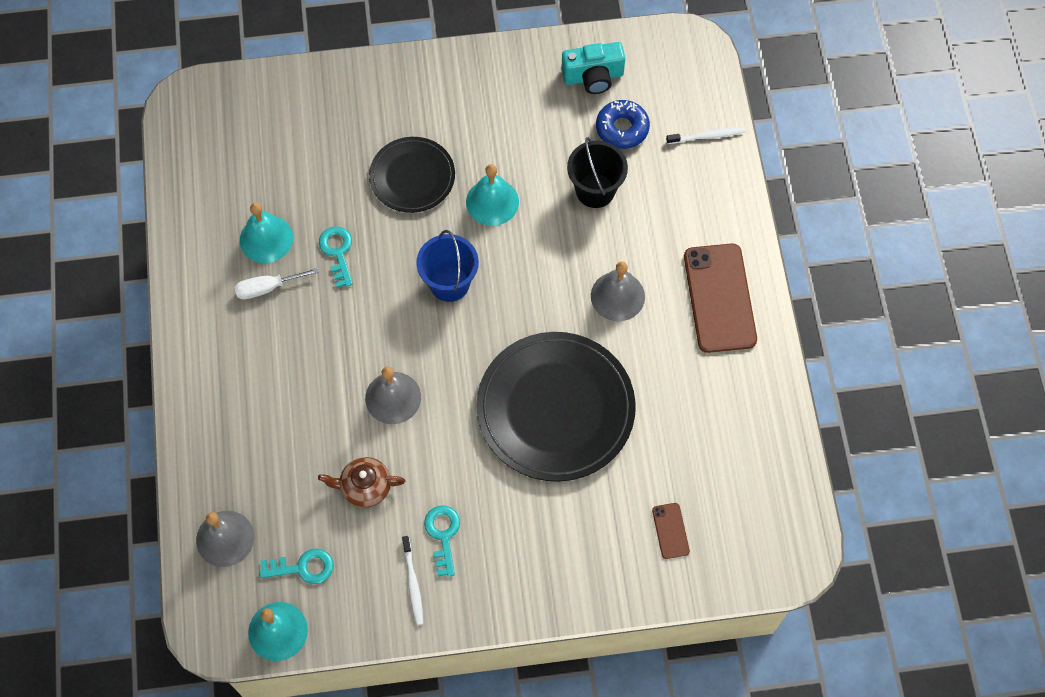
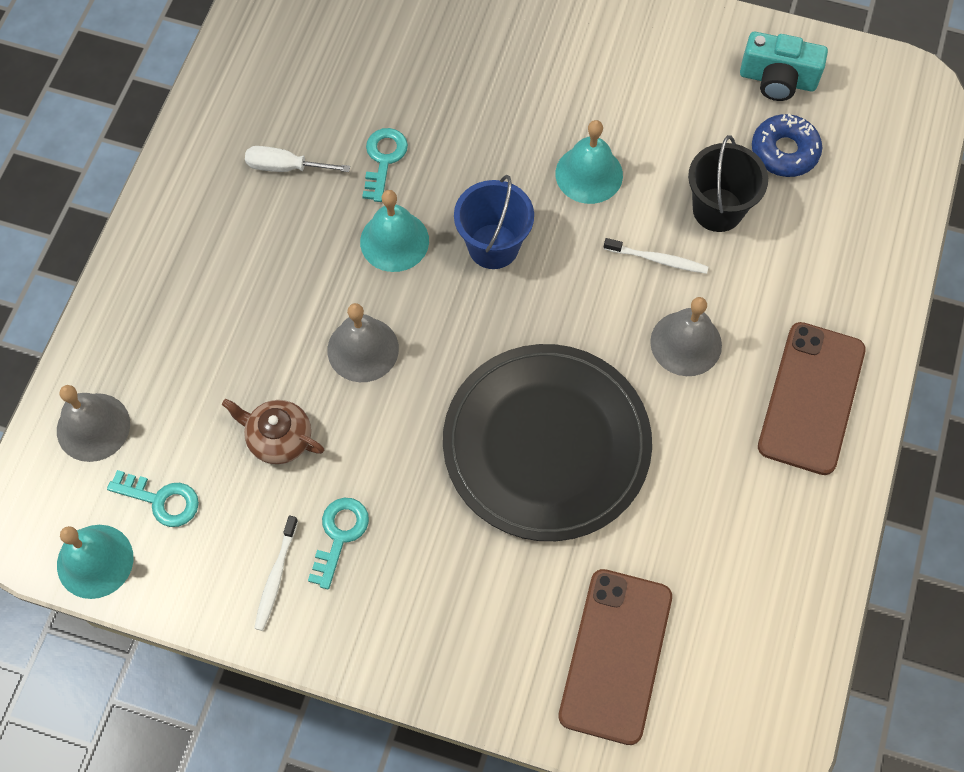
camera: 25 degrees right, 0 degrees up
turquoise bell [240,202,293,263] -> turquoise bell moved to [360,190,429,272]
black plate [369,137,455,213] -> none
brown phone [652,503,690,559] -> brown phone [558,569,672,745], size x2.21
white toothbrush [666,127,745,144] -> white toothbrush moved to [604,238,708,274]

